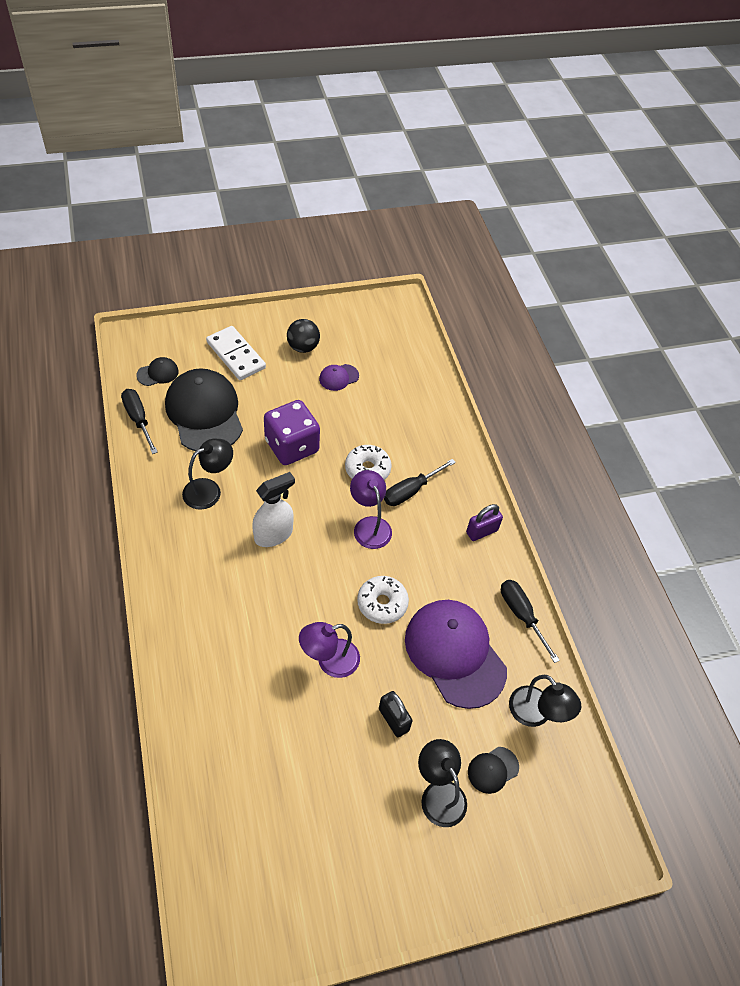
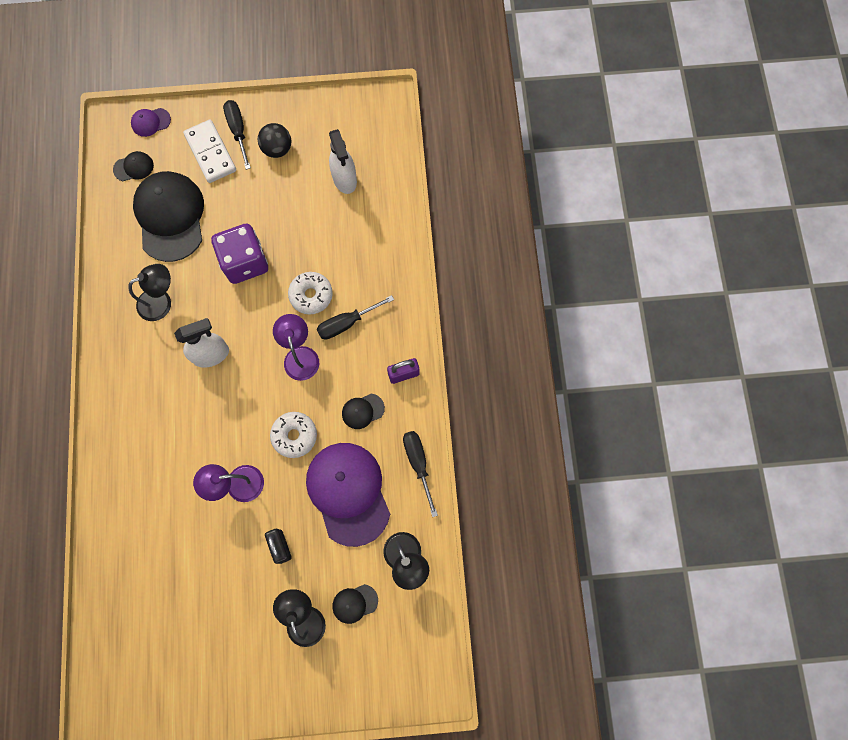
camera: 15 degrees right, 20 degrees up
black screwdriver [121,389,158,454] -> black screwdriver moved to [223,100,251,170]
purple cap [319,364,359,391] -> purple cap moved to [131,108,171,137]
none -> white spray bottle [329,129,357,194]
none -> black cap [342,394,385,429]

